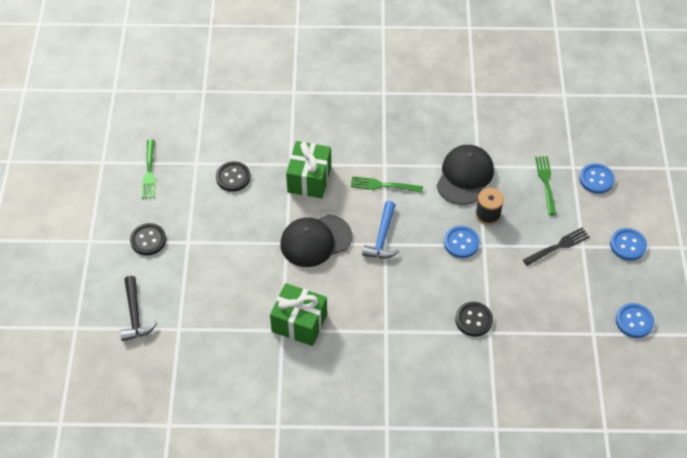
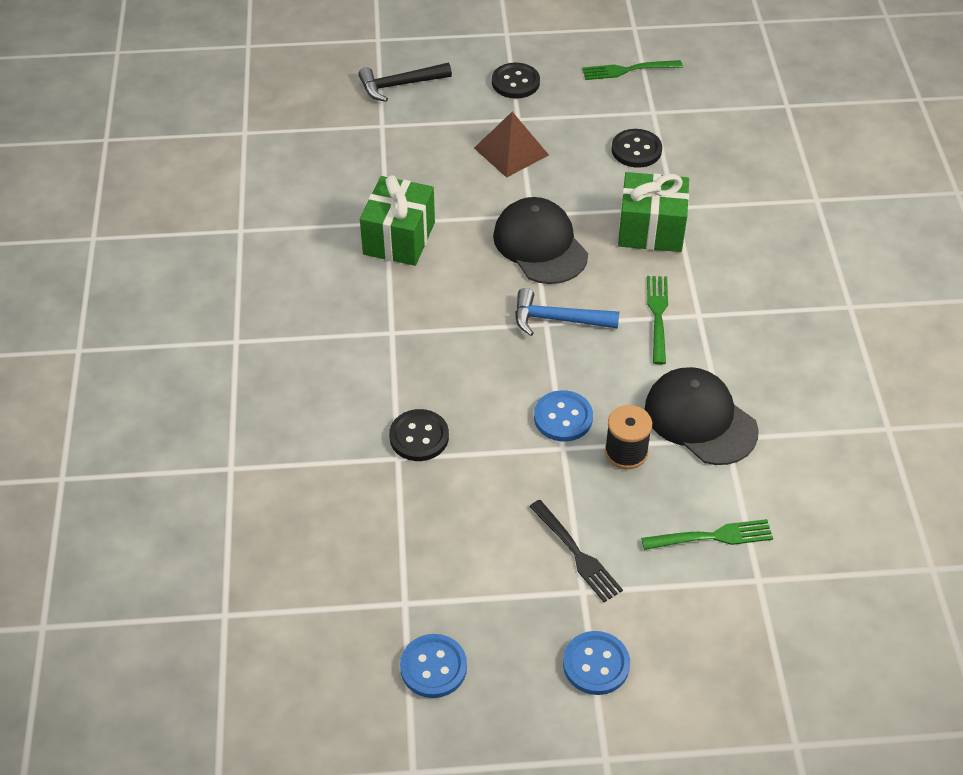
camera: 85 degrees right, 5 degrees down
black cap [436,145,494,205] -> black cap turned 150 degrees counterclockwise [645,367,759,465]
blue button [579,163,615,194] -> none
none -> brown pyramid [474,112,549,178]

